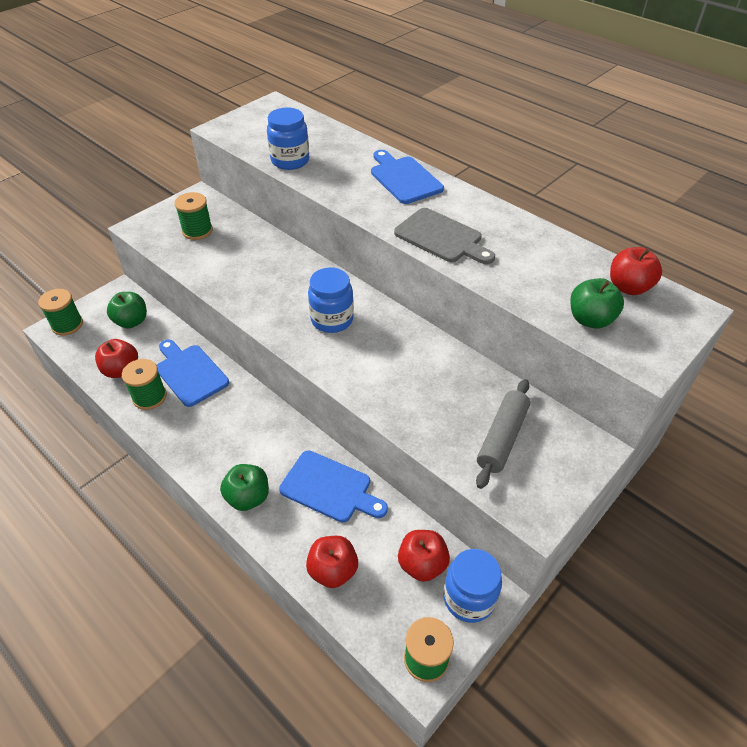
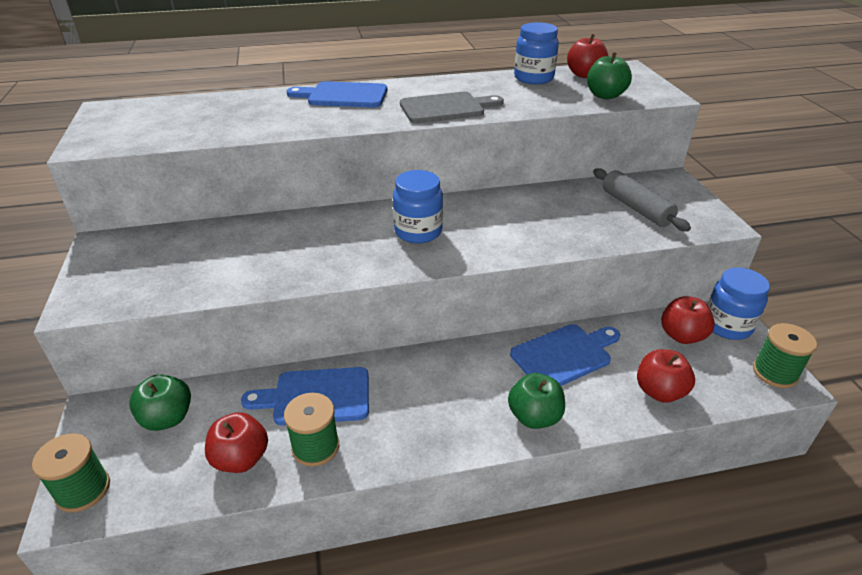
camera: 55 degrees left, 10 degrees down
green spool [174,192,213,240] -> none
blue jar [267,107,309,170] -> blue jar moved to [514,22,559,84]

